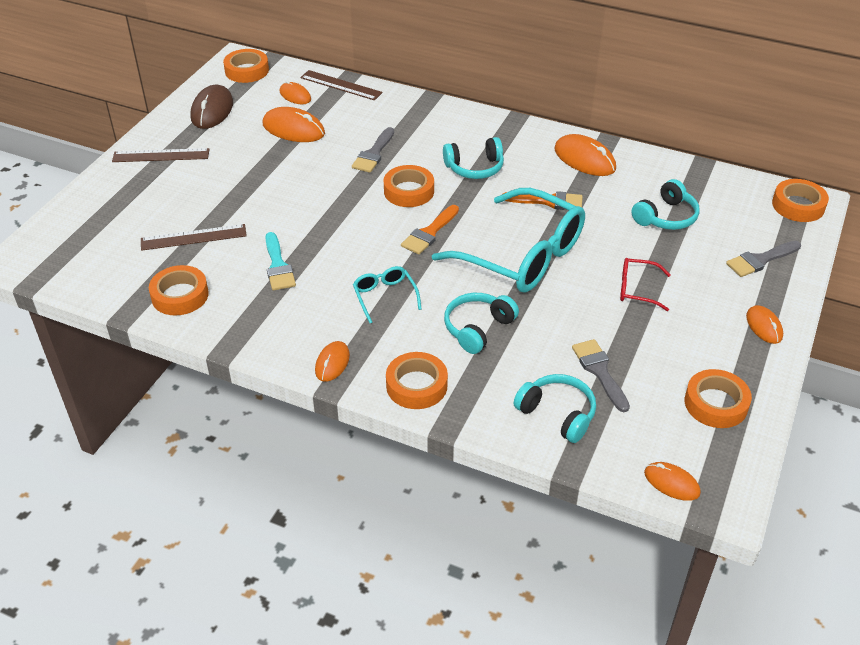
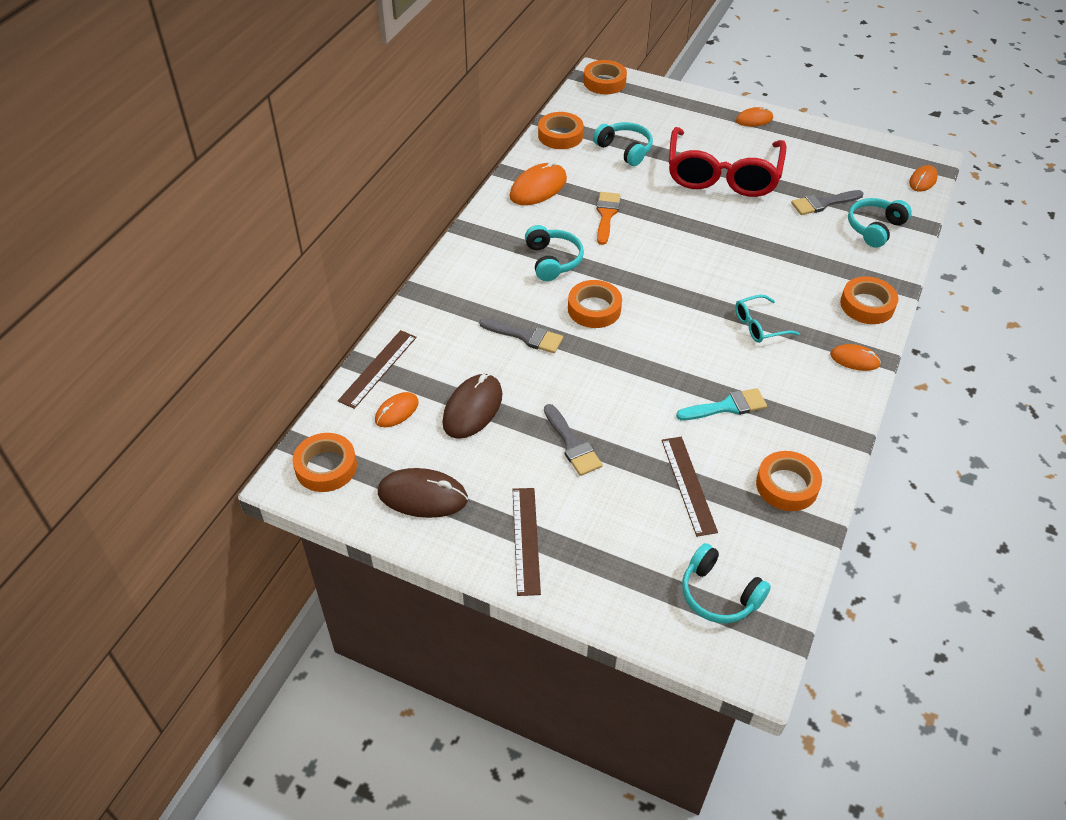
camera: 90 degrees left, 5 degrees up
orange mouse [263,107,325,142] -> brown mouse [442,374,502,439]
orange brush [401,205,459,254] -> none
turquoise glasses [432,188,585,293] -> none
turquoise headphones [444,293,519,354] -> turquoise headphones moved to [682,543,771,623]
red glasses [620,258,671,311] -> red glasses [668,127,786,197], size x2.29
orange tape [685,369,752,428] -> orange tape moved to [538,112,584,149]
grey brush [726,241,801,277] -> grey brush moved to [544,404,603,476]

